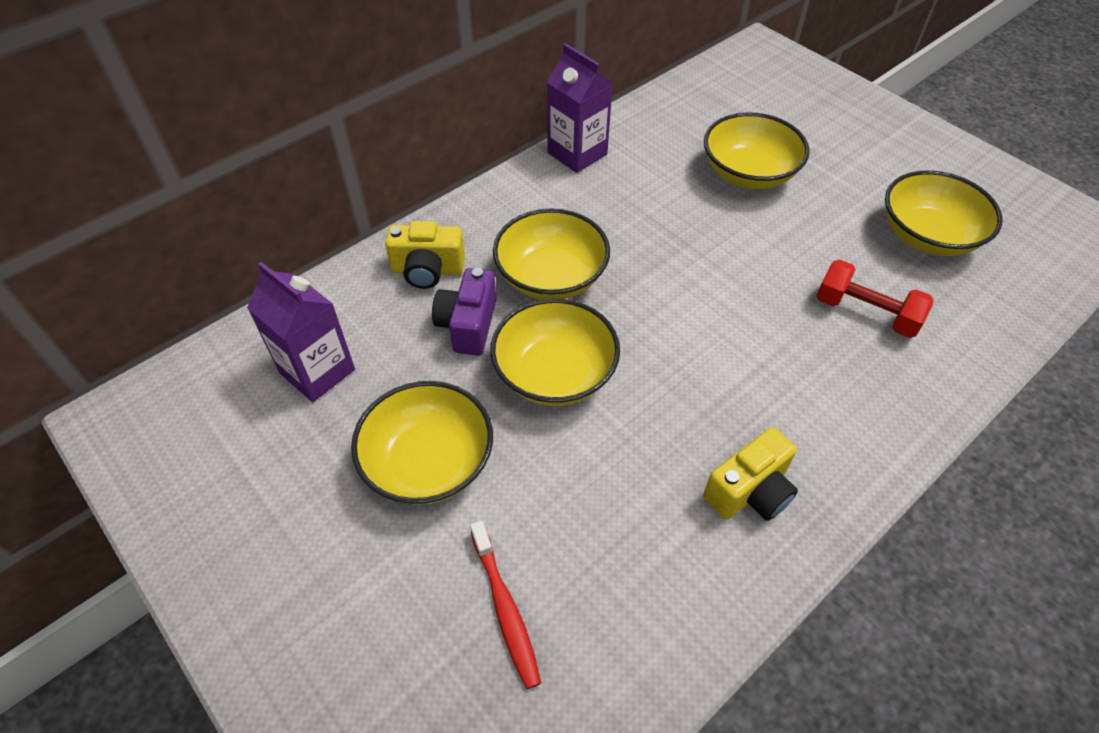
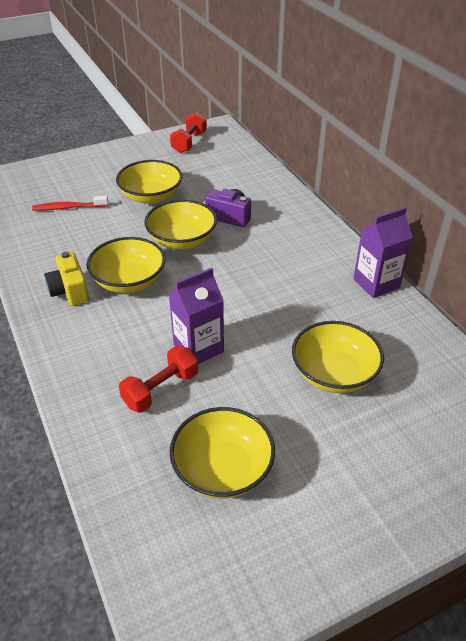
camera: 105 degrees right, 10 degrees down
purple carton [247,262,355,402] -> purple carton moved to [169,268,224,364]
yellow camera [385,221,465,289] -> none
yellow bowl [493,208,610,300] -> yellow bowl moved to [86,237,166,293]
none -> red dumbbell [170,112,207,153]

